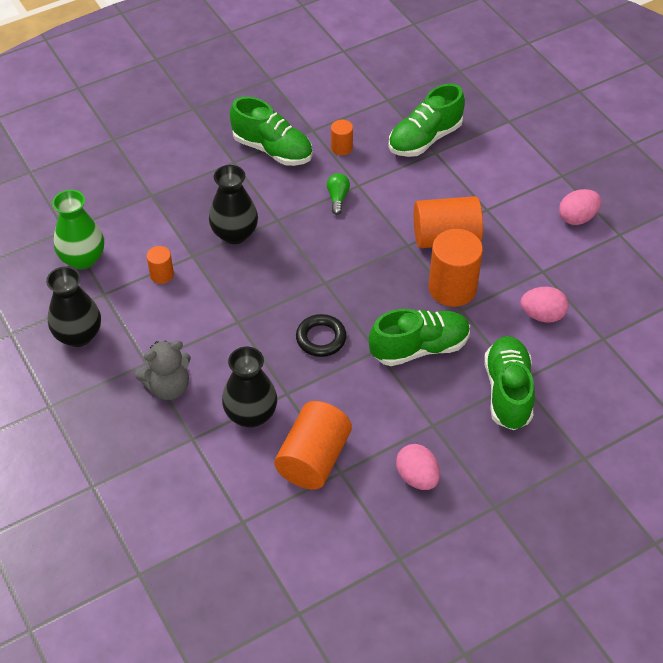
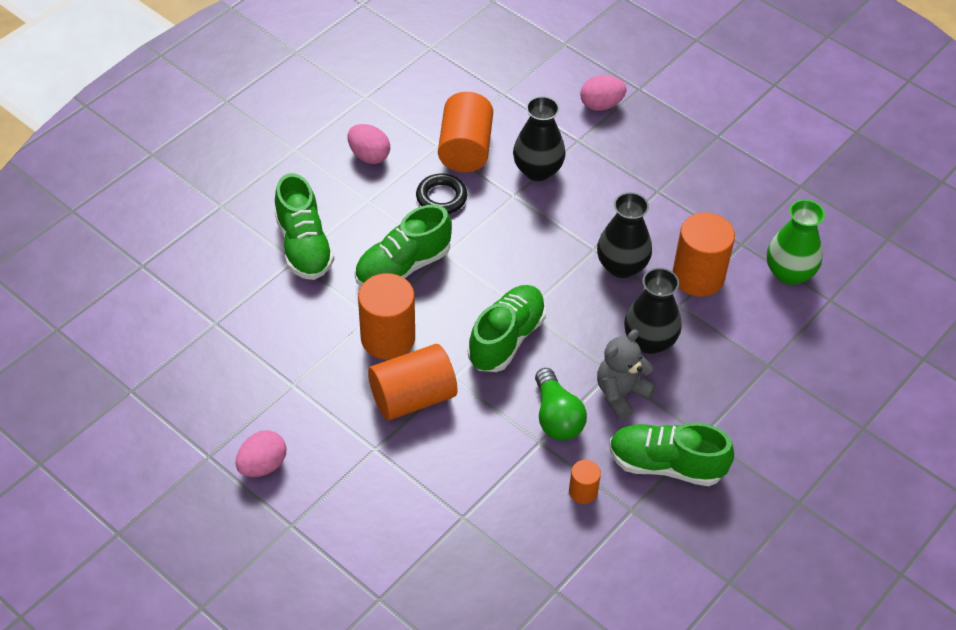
camera: 160 degrees right, 0 degrees up
black vase [46,266,101,347] -> black vase moved to [597,192,652,278]
grey teddy bear [135,340,191,400] -> grey teddy bear moved to [597,330,656,420]
orange cylinder [147,246,174,284] -> orange cylinder [673,212,735,297], size x2.02
black ring [296,314,347,357] -> black ring moved to [416,174,467,214]
green light bulb [327,173,350,215] -> green light bulb [535,368,587,441], size x1.64
green shoe [388,83,465,157] -> green shoe moved to [468,285,546,372]
pink egg [520,287,569,323] -> pink egg moved to [580,75,626,111]

